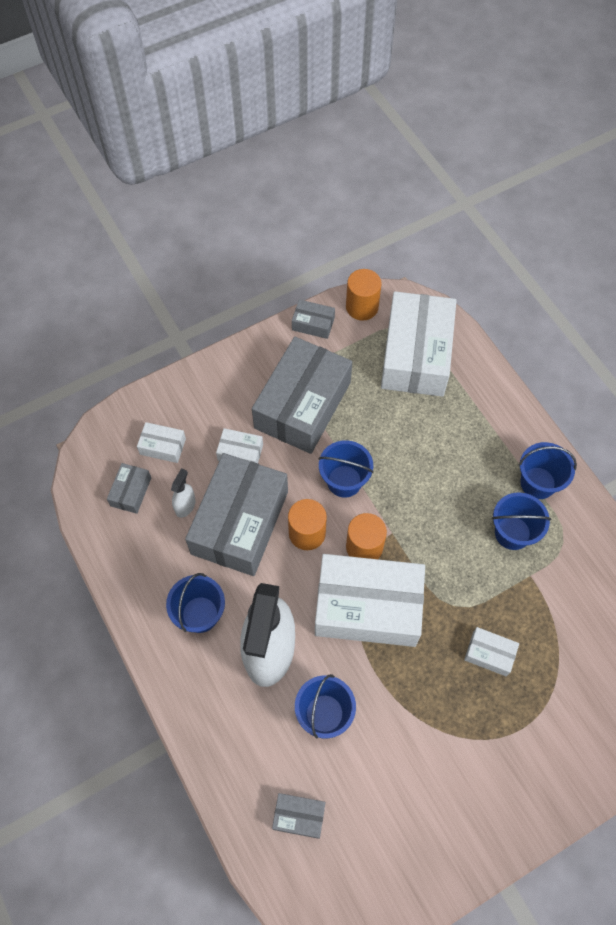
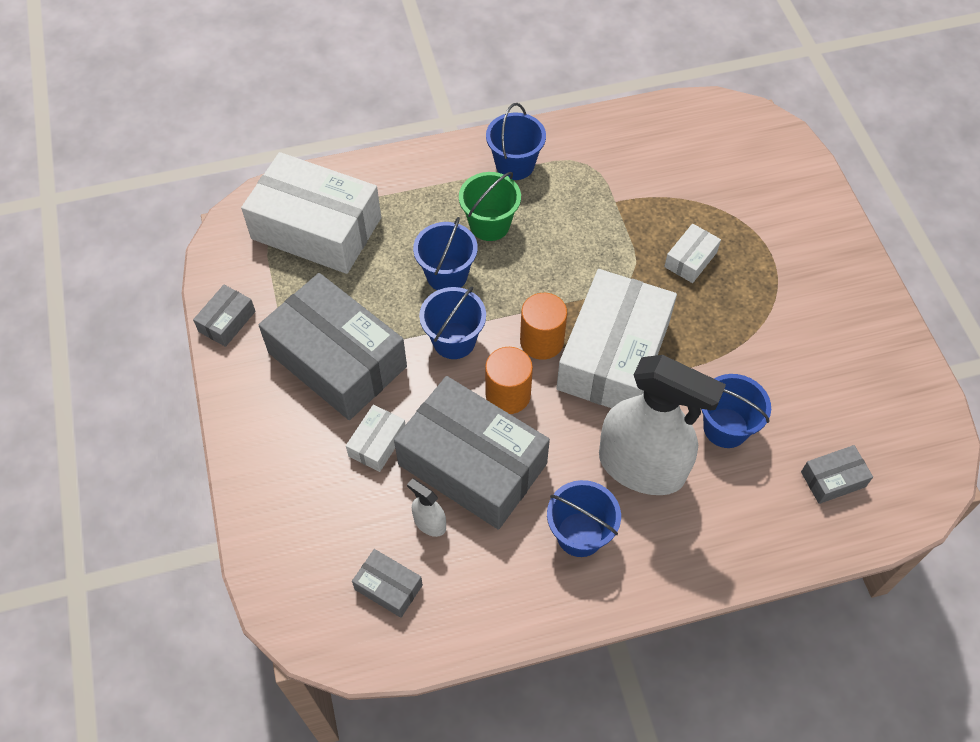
camera: 75 degrees left, 5 degrees down
white box [137,422,186,463] -> none
grey box [272,793,326,839] -> grey box turned 45 degrees clockwise [801,445,873,504]
orange cylinder [346,269,382,321] -> none
blue bucket [492,492,552,550] -> blue bucket moved to [413,217,478,290]
none -> green bucket [459,172,521,241]

